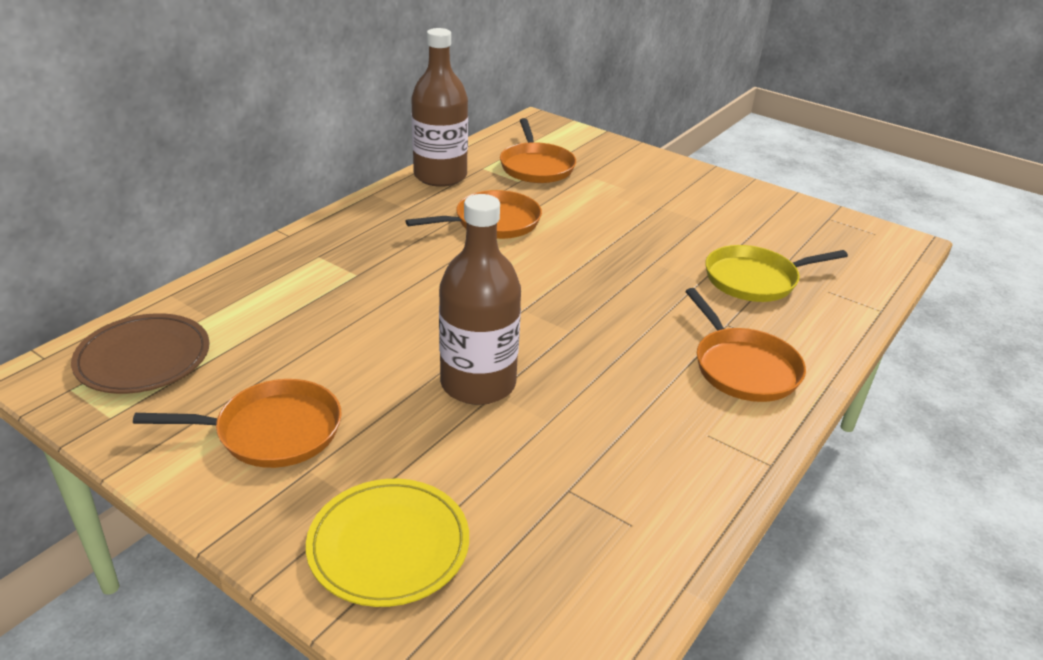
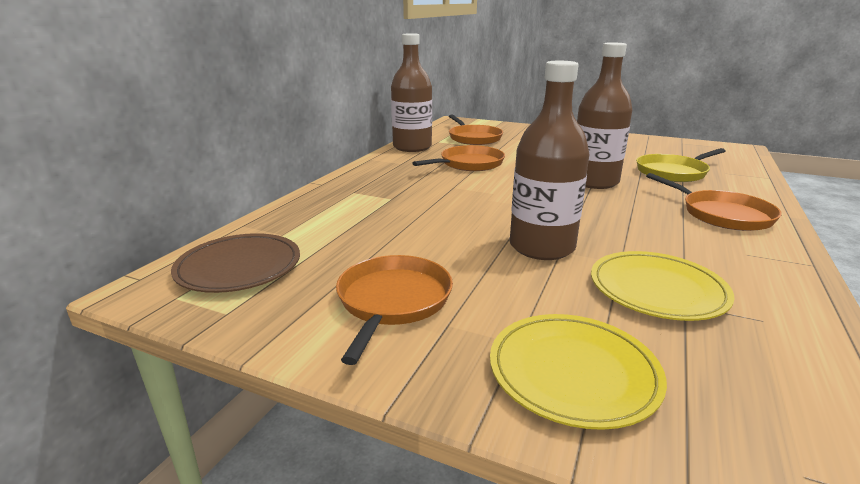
camera: 10 degrees left, 10 degrees down
orange pan [133,379,342,468] -> orange pan turned 60 degrees counterclockwise [336,255,453,365]
none -> brown bottle [577,42,632,189]
none -> yellow plate [591,251,735,321]

